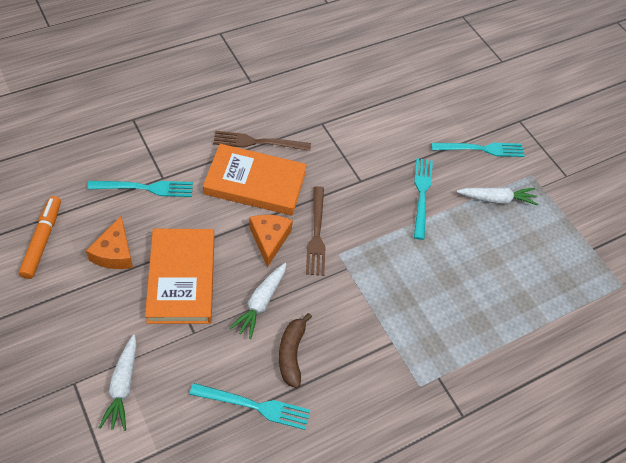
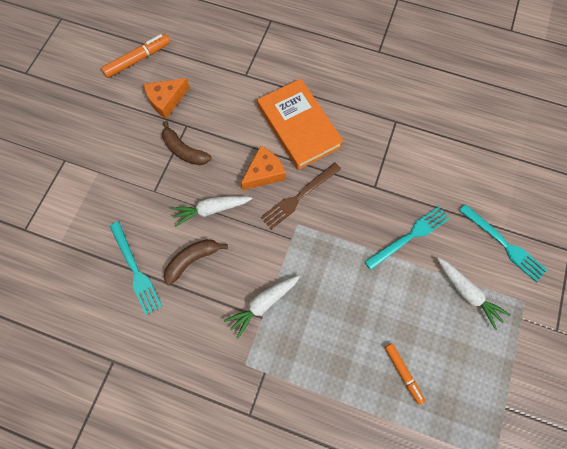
camera: 55 degrees right, 15 degrees up
turquoise fork [87,181,193,197] -> none
white carrot [99,335,137,431] -> white carrot moved to [224,275,300,339]
orange book [145,229,214,324] -> brown banana [162,121,211,165]
brown fork [213,131,311,151] -> none
none -> orange marker [385,343,425,405]

